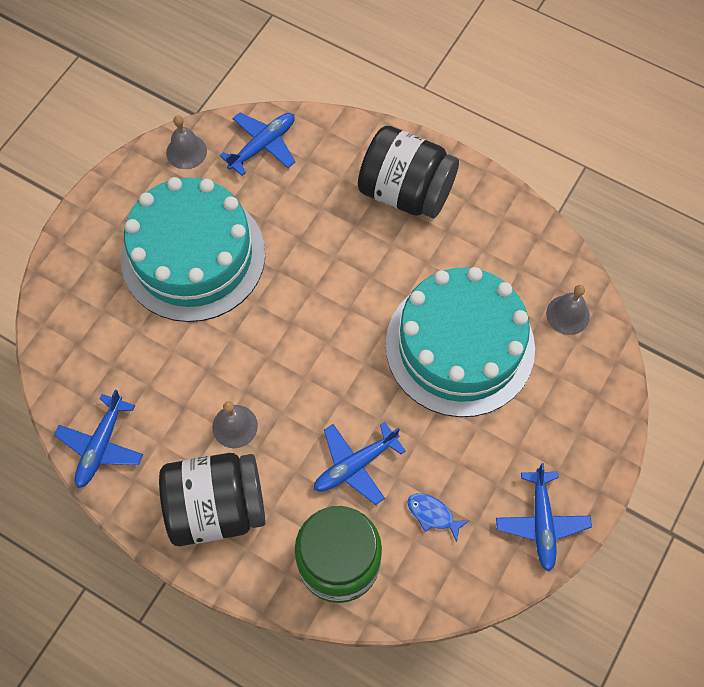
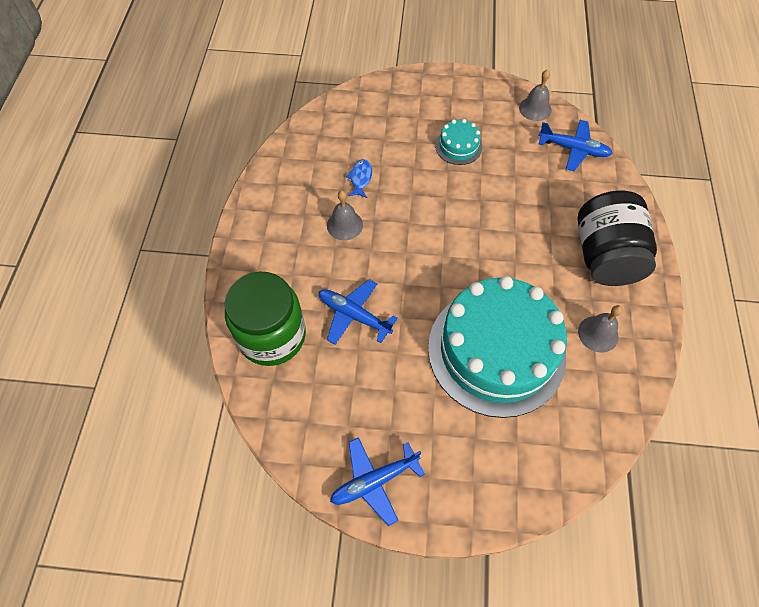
camera: 65 degrees right, 5 degrees down
blue plane [54,390,143,488] -> none
turquoise cake [121,177,265,322] -> turquoise cake [435,119,482,165], size x0.41
black jar [159,453,266,546] -> none
blue fish [407,493,470,542] -> blue fish moved to [346,159,372,198]
grey bell [546,285,590,335] -> grey bell moved to [578,305,622,352]

